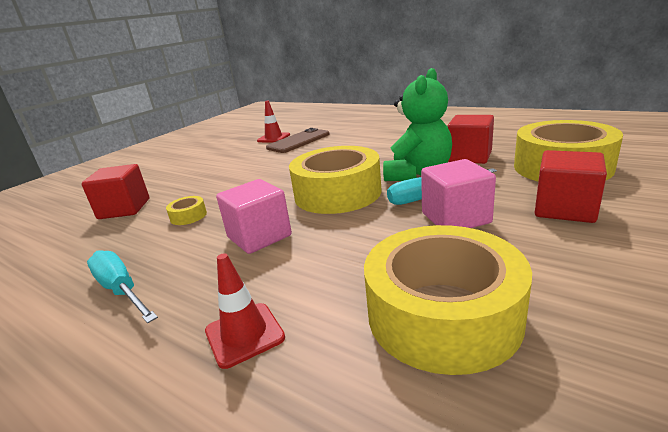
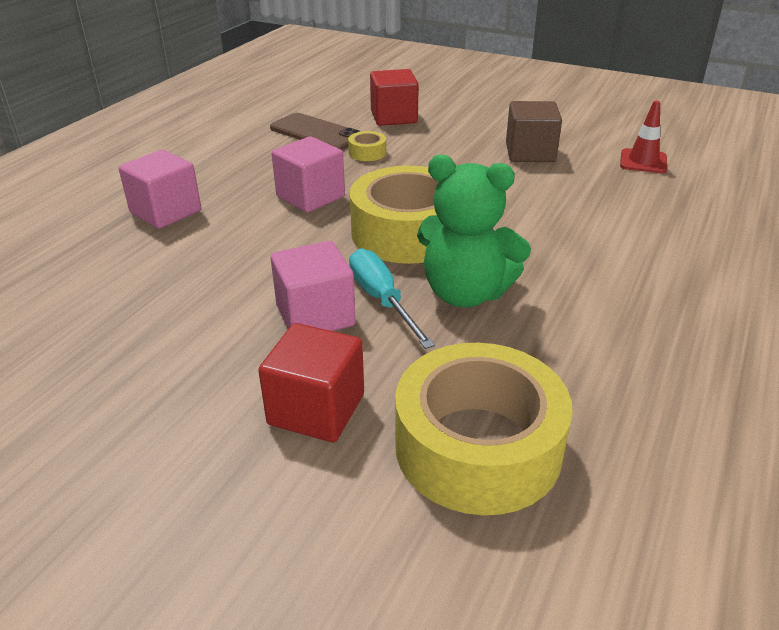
camera: 80 degrees right, 10 degrees up
turquoise screwdriver [87,250,158,323] -> none
red traffic cone [205,253,285,369] -> pink cube [119,150,201,229]
brown phone [266,128,330,153] -> brown phone moved to [270,113,361,150]
yellow tape [364,225,532,375] -> none
red cube [447,115,494,164] -> none
none -> brown cube [506,101,562,162]

